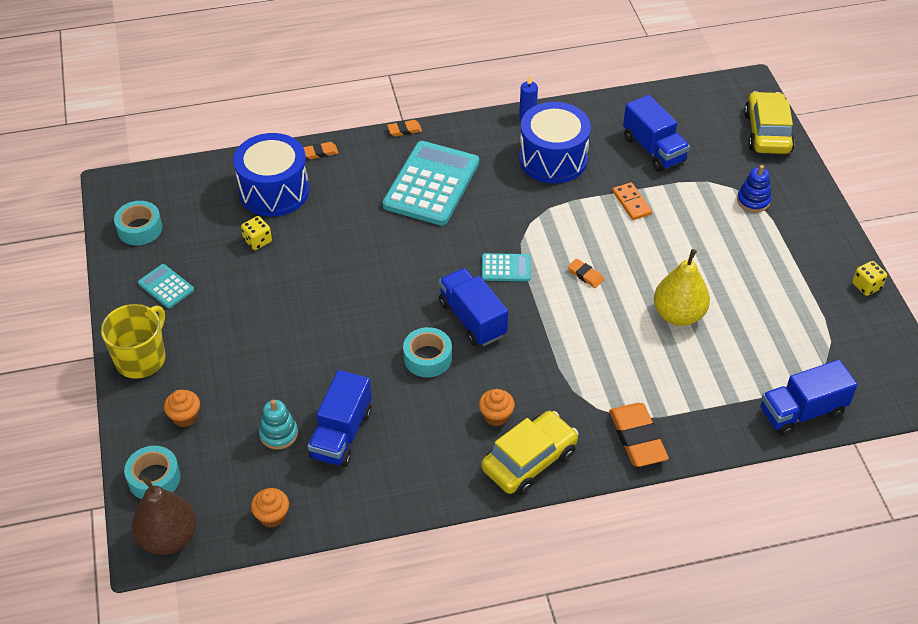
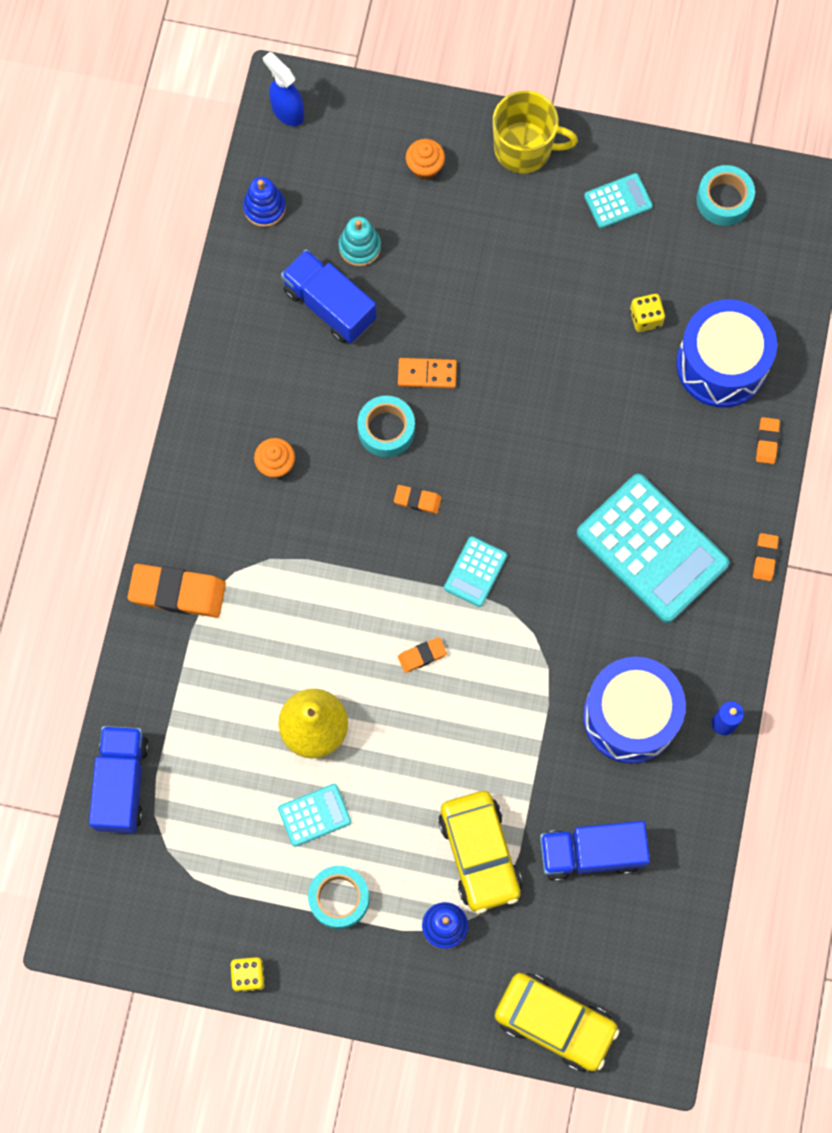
camera: 115 degrees right, 25 degrees up
yellow mug [101,304,166,379] -> yellow mug turned 45 degrees counterclockwise [493,91,578,173]
turquoise tape [124,446,181,499] -> turquoise tape moved to [308,866,369,929]
brown pear [132,477,196,555] -> blue spray bottle [263,52,304,126]
orange cupcake [251,488,289,528] -> blue stacking toy [243,177,286,227]
blue truck [439,268,508,346] -> orange eraser [394,485,442,514]
yellow car [481,411,578,496] -> yellow car moved to [438,791,522,914]
orange domino [612,182,652,220] -> orange domino moved to [398,358,457,389]
none -> turquoise calculator [278,784,351,847]

